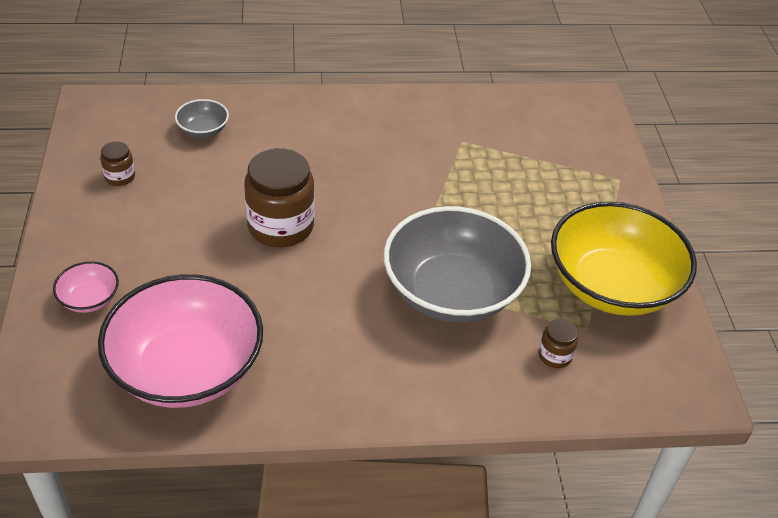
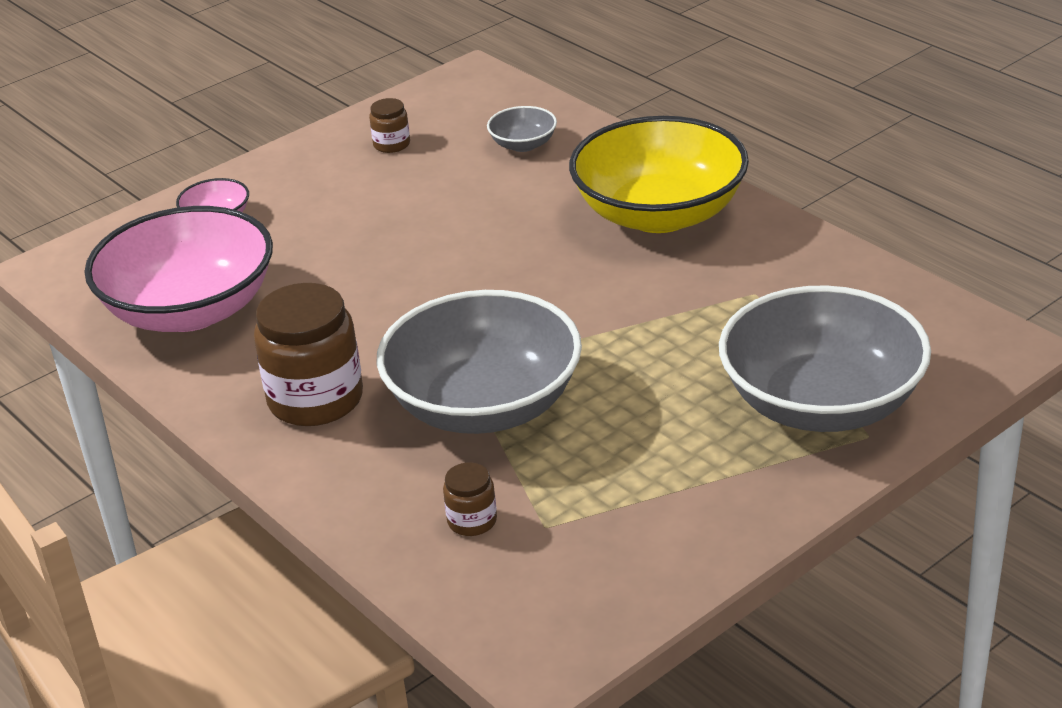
camera: 60 degrees right, 10 degrees down
brown jar [244,148,314,247] -> brown jar moved to [254,283,363,426]
yellow bowl [551,202,697,316] -> yellow bowl moved to [569,116,749,233]
none -> grey bowl [719,285,931,432]

